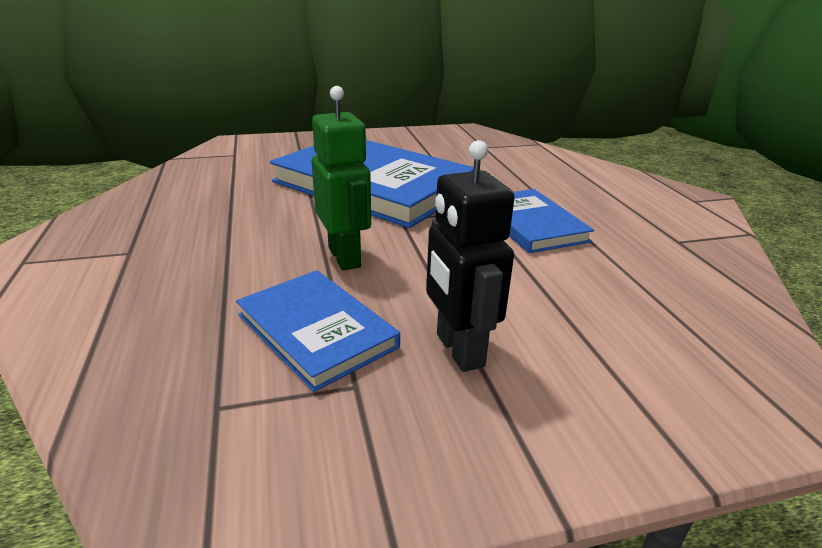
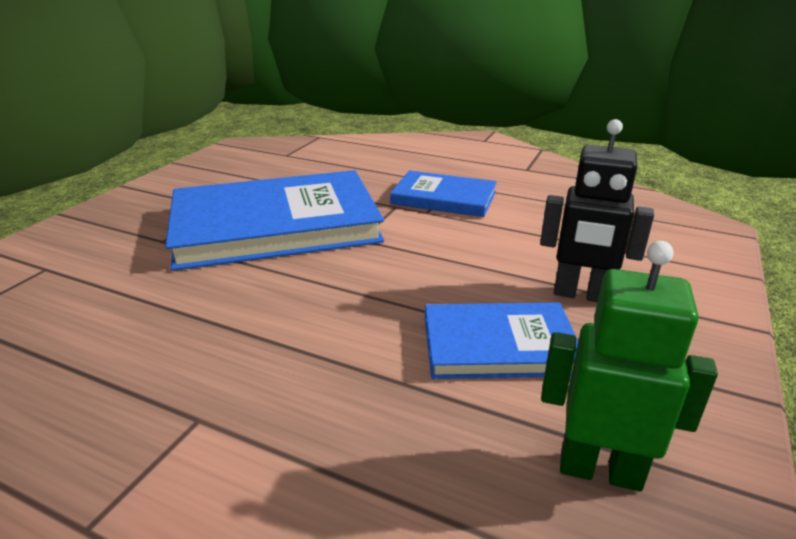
camera: 50 degrees left, 0 degrees up
green robot [312,86,371,271] -> green robot moved to [541,241,718,491]

